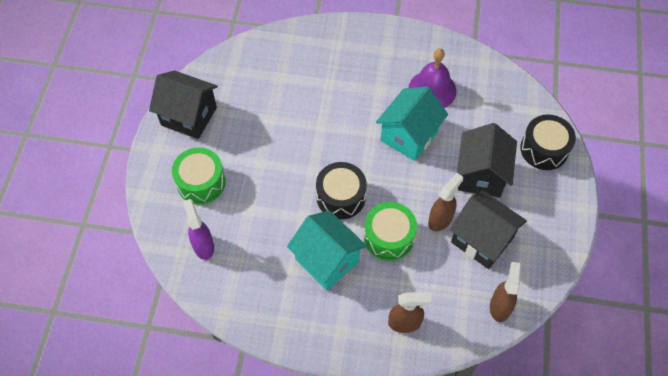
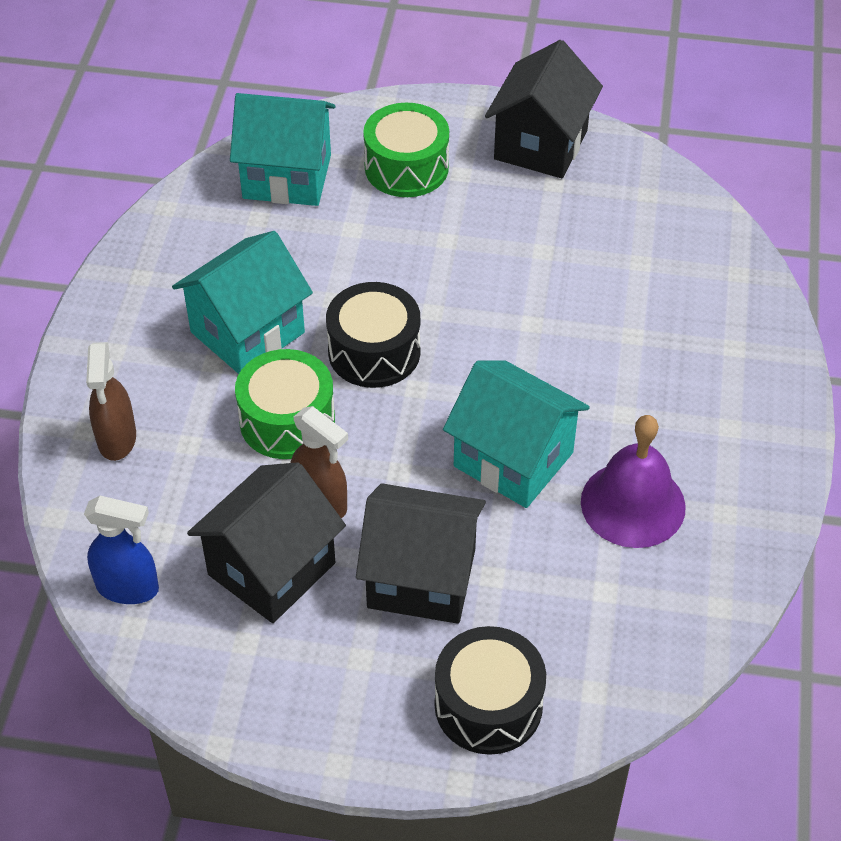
camera: 90 degrees right, 10 degrees down
purple spray bottle [183,199,214,260] -> turquoise house [230,93,336,206]
brown spray bottle [490,262,521,322] -> blue spray bottle [84,496,159,604]

